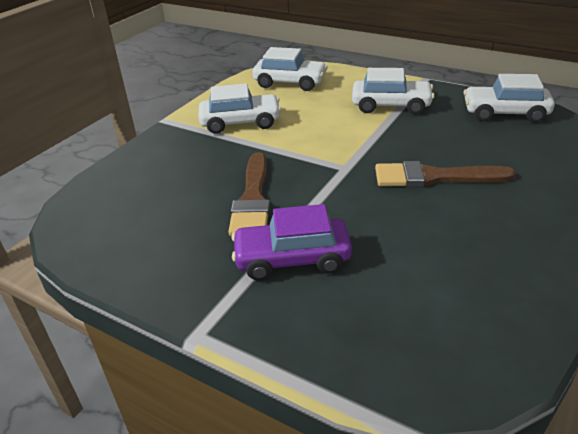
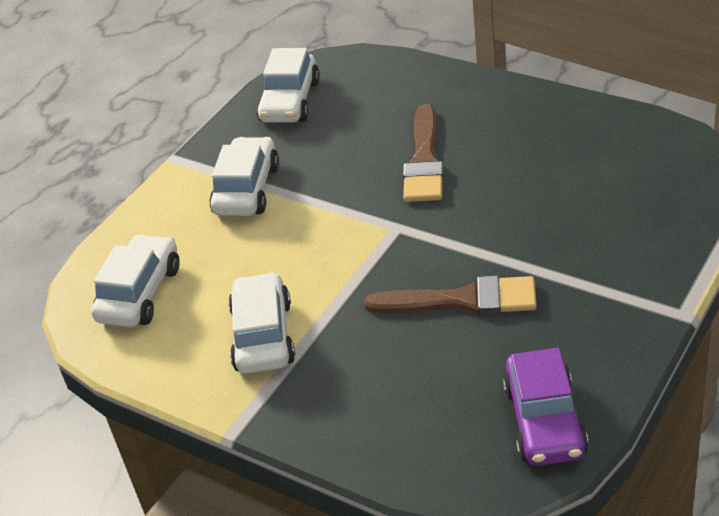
camera: 85 degrees left, 5 degrees up
purple car [231,204,352,281] -> purple car moved to [502,348,588,466]

